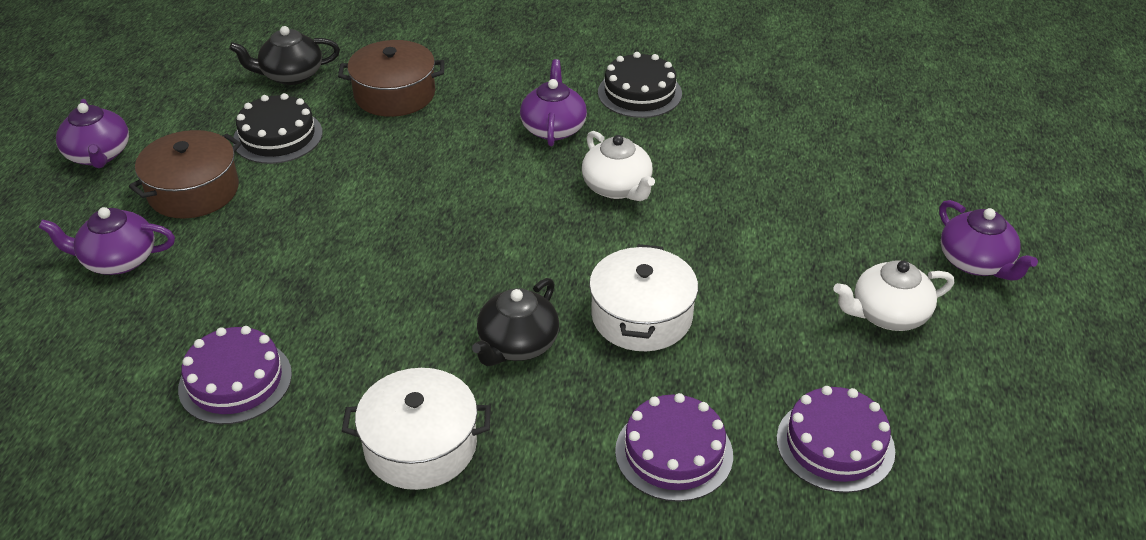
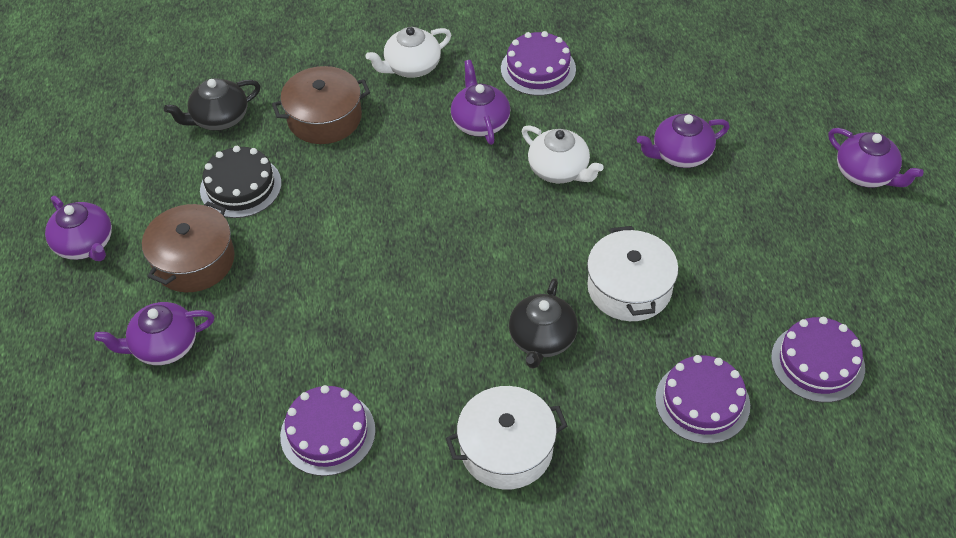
camera: 15 degrees left, 10 degrees up
black cake [598,52,682,118] -> purple cake [501,31,576,96]
white teapot [834,260,954,331] -> white teapot moved to [366,27,451,78]
none -> purple teapot [637,114,730,168]

